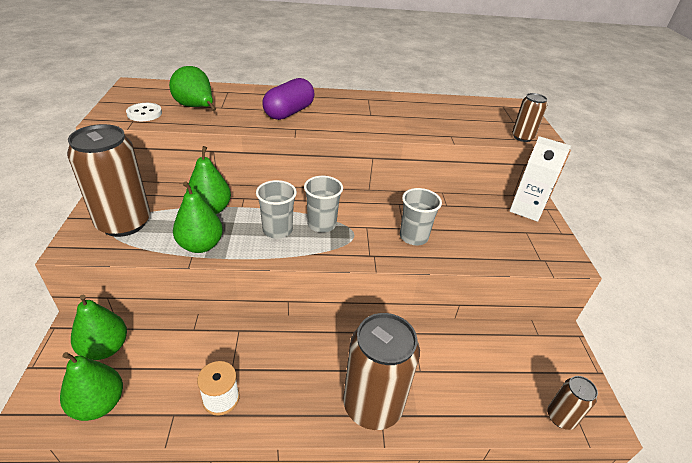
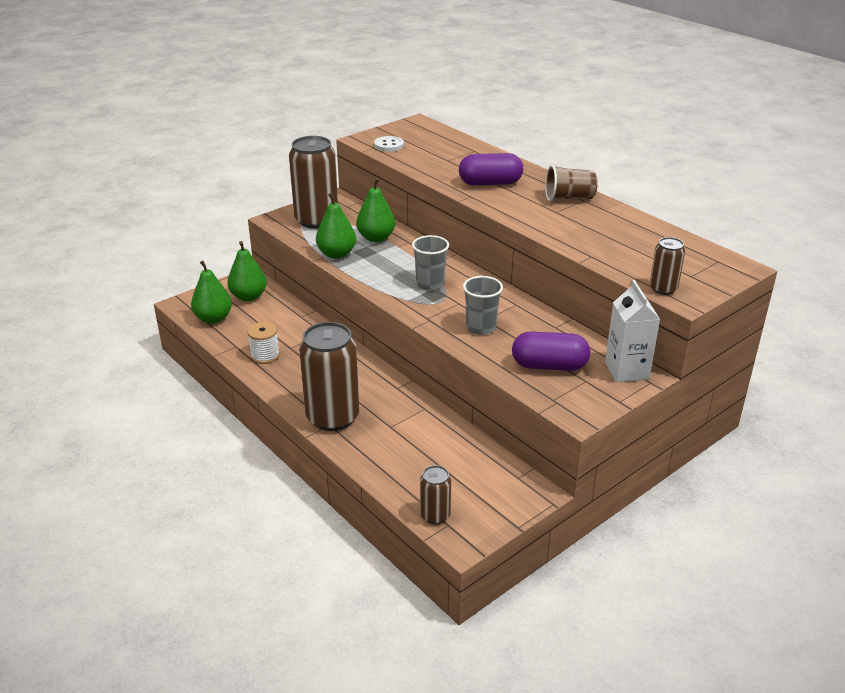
camera: 55 degrees right, 5 degrees down
green pear [169,66,216,111] -> none
grey cup [256,180,297,239] -> none
none -> purple capsule [512,331,590,371]
none -> brown cup [545,165,598,201]

